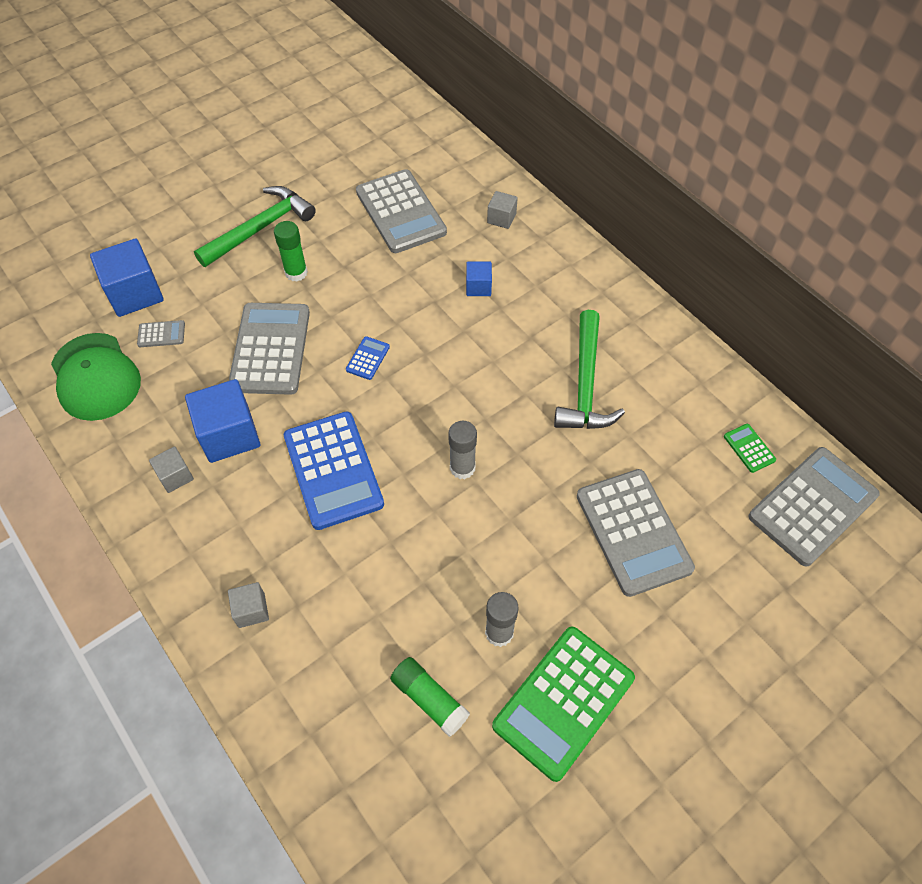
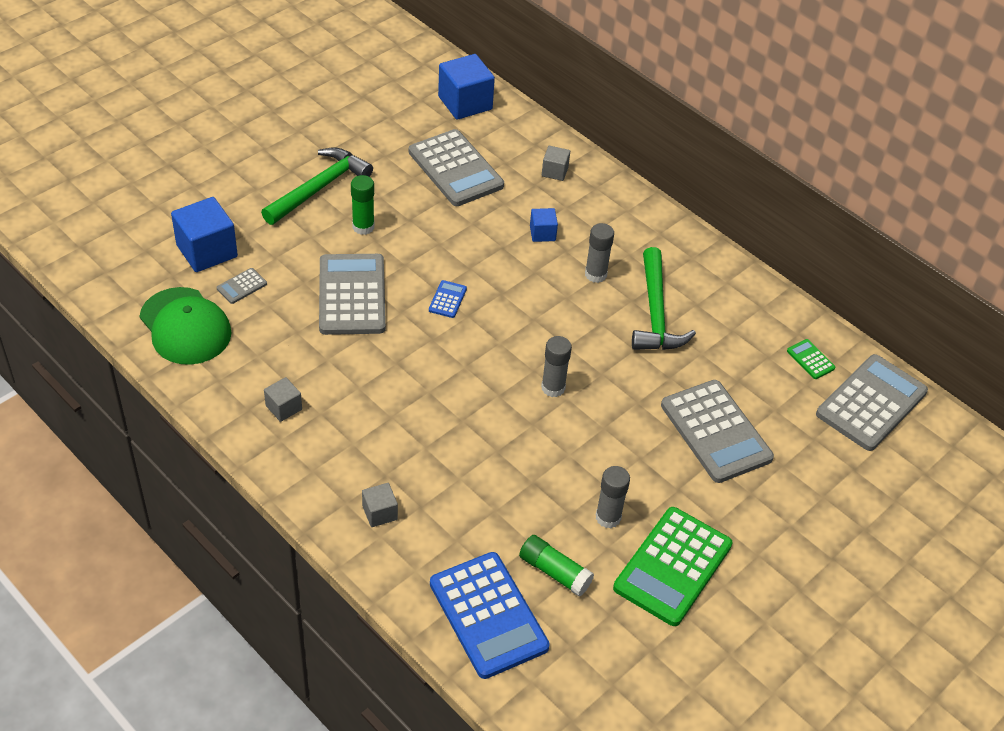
camera: 10 degrees left, 10 degrees down
grey calculator [137,320,185,347] -> grey calculator turned 150 degrees clockwise [217,268,267,304]
blue cube [185,379,260,463] -> blue cube moved to [438,54,495,120]
blue calculator [284,411,384,530] -> blue calculator moved to [430,552,550,679]
none -> grey glue stick [585,223,614,283]

